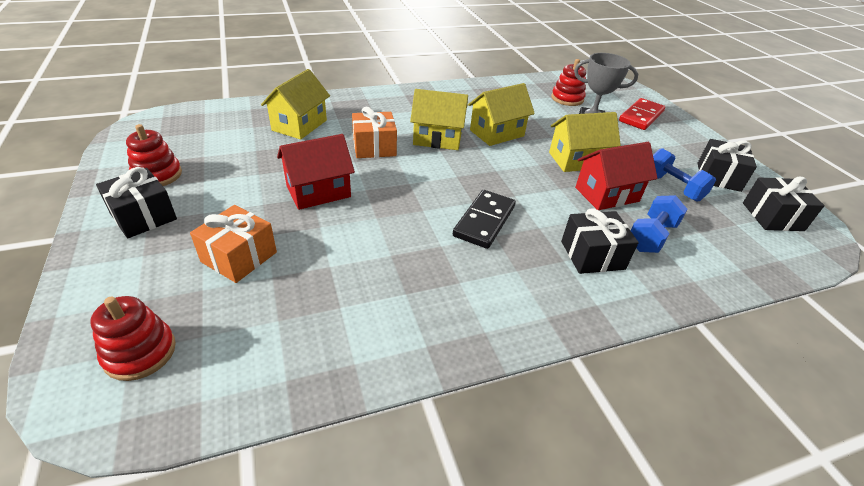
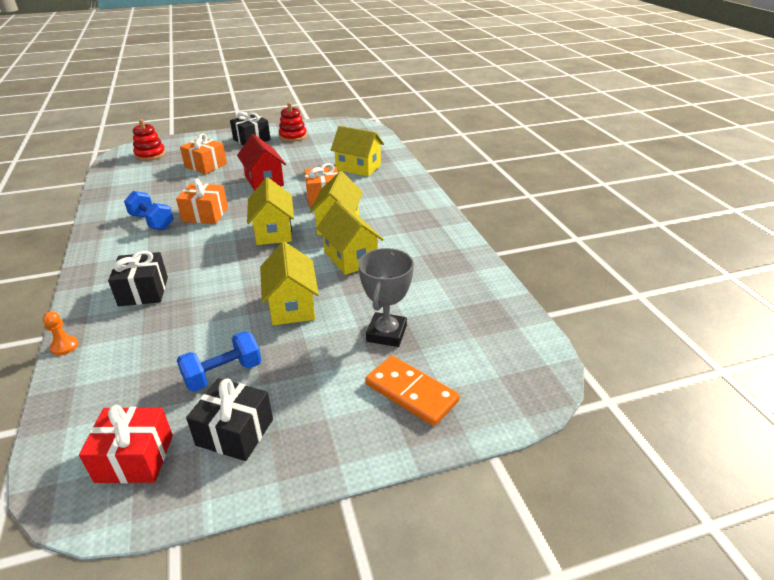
camera: 95 degrees right, 5 degrees down
black domino [453,190,516,249] -> none
red stacking toy [551,59,586,106] -> none
red house [575,142,658,210] -> none
red domino [619,98,665,130] -> orange domino [365,356,460,426]
blue dumbbell [631,195,688,253] -> blue dumbbell moved to [124,191,174,230]
black gift [743,177,825,231] -> red gift [79,405,173,483]
none -> orange pawn [43,311,78,355]
none -> orange gift [176,178,228,224]
none -> yellow house [247,177,294,245]

